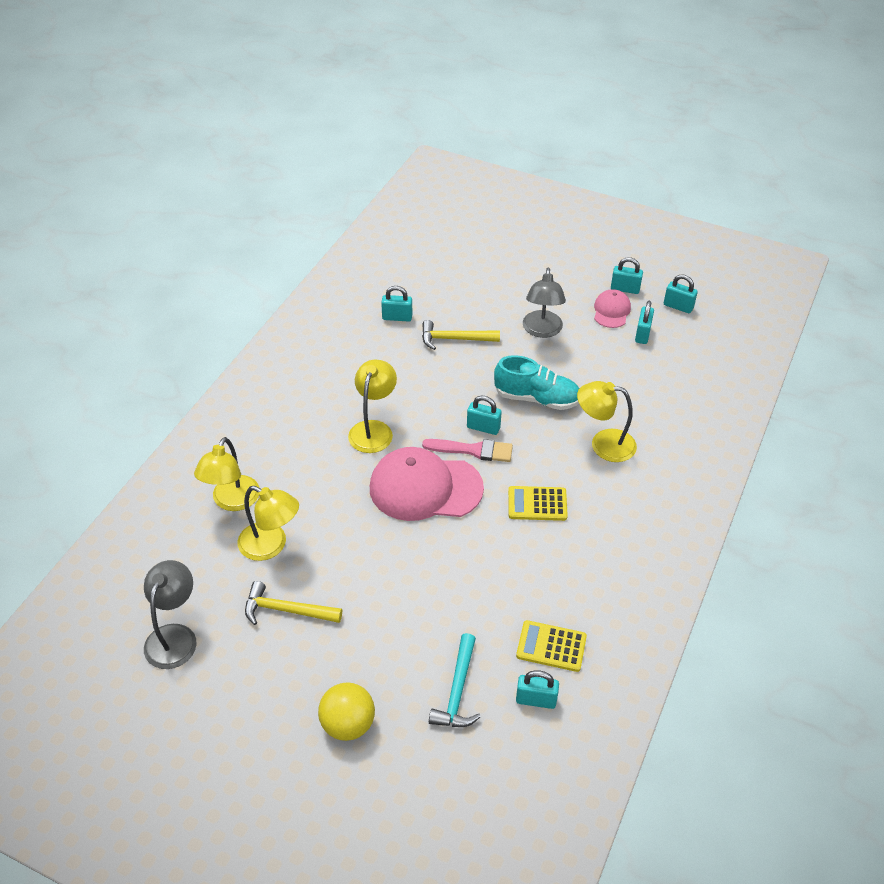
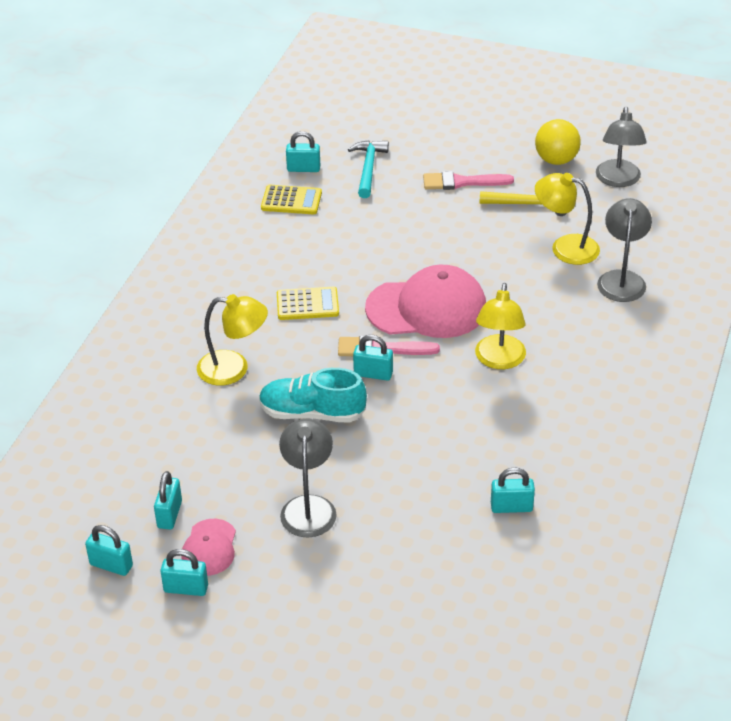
camera: 175 degrees right, 5 degrees down
yellow lamp [194,437,259,511] -> grey lamp [597,198,652,302]
yellow ball [318,682,375,741] -> yellow ball moved to [535,119,581,165]
yellow hammer [422,320,500,350] -> none
none -> pink brush [423,171,514,190]

